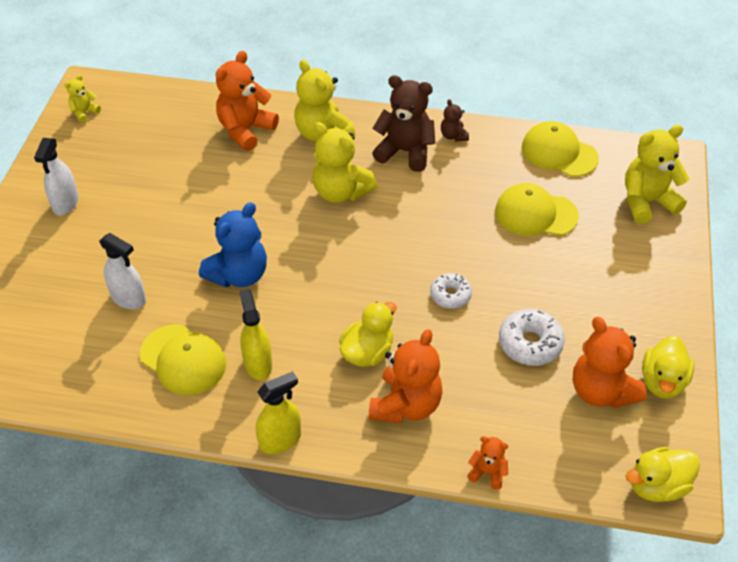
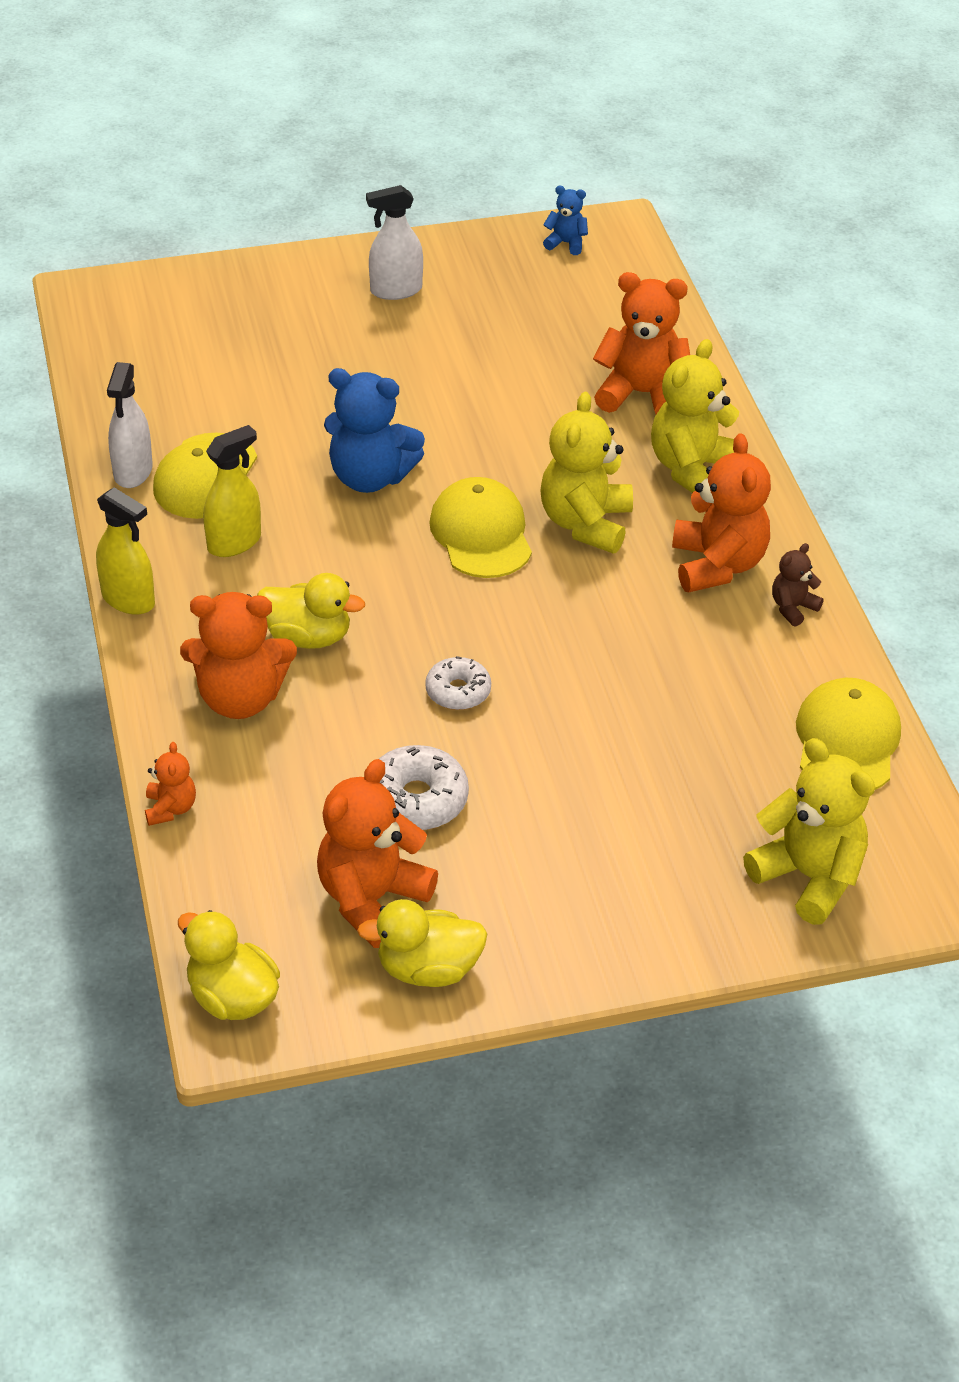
camera: 65 degrees right, 5 degrees down
yellow teddy bear [64,75,101,123] -> blue teddy bear [543,186,588,255]
white spray bottle [99,233,146,309] -> white spray bottle moved to [107,362,153,488]
brown teddy bear [372,75,435,172] -> orange teddy bear [672,433,771,593]
yellow cap [495,183,579,236] -> yellow cap moved to [429,477,532,578]

